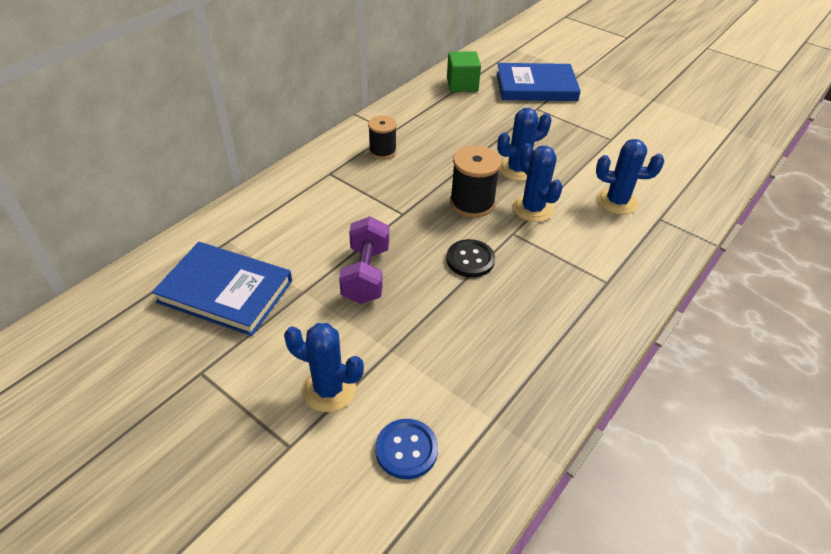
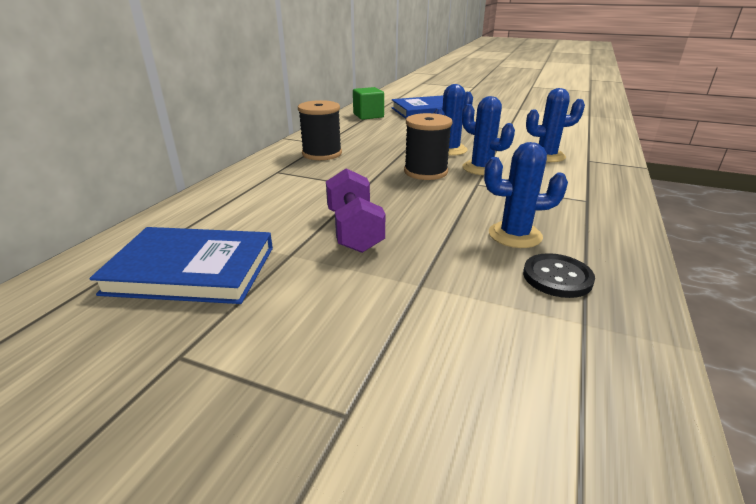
camera: 15 degrees left, 15 degrees down
blue cactus [284,323,364,412] -> blue cactus moved to [484,142,568,248]
black spool [368,115,397,159] -> black spool [298,100,342,160], size x1.51
blue button [375,419,438,479] -> none
black button [446,239,495,278] -> black button moved to [523,253,595,298]

